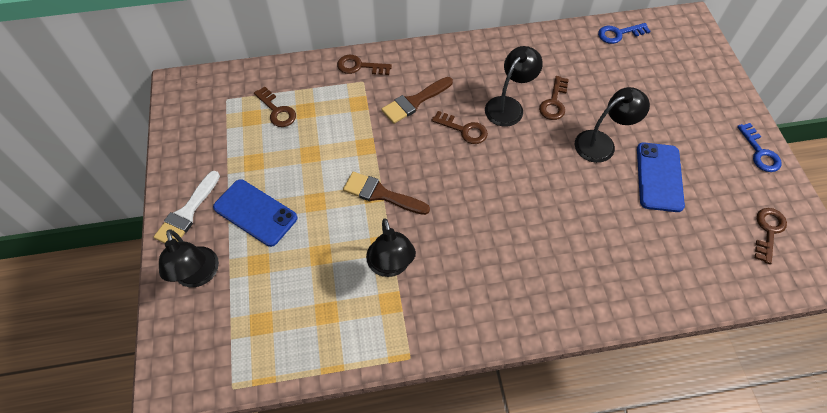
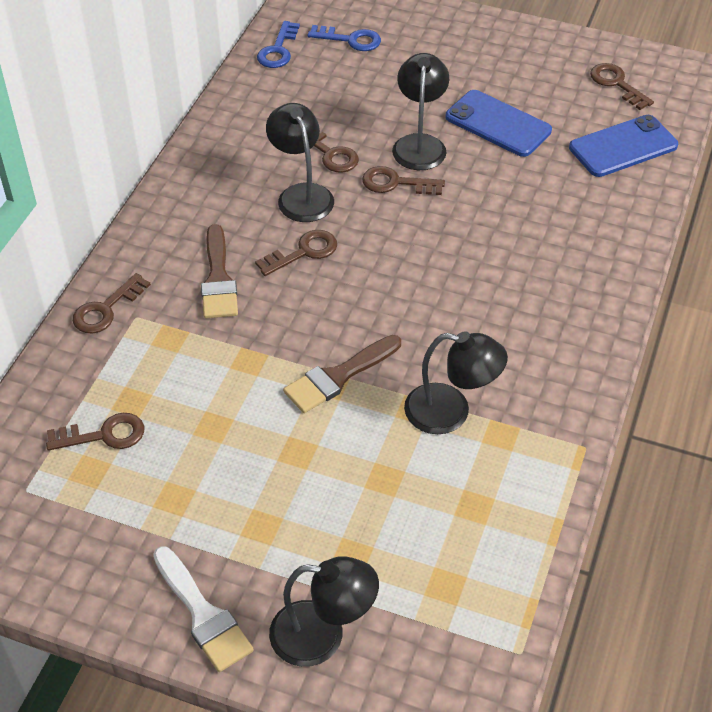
camera: 60 degrees left, 10 degrees down
blue phone [213,179,297,247] -> blue phone moved to [569,115,678,177]
blue key [737,123,782,172] -> blue key moved to [307,25,381,51]
none -> brown key [362,166,445,195]

